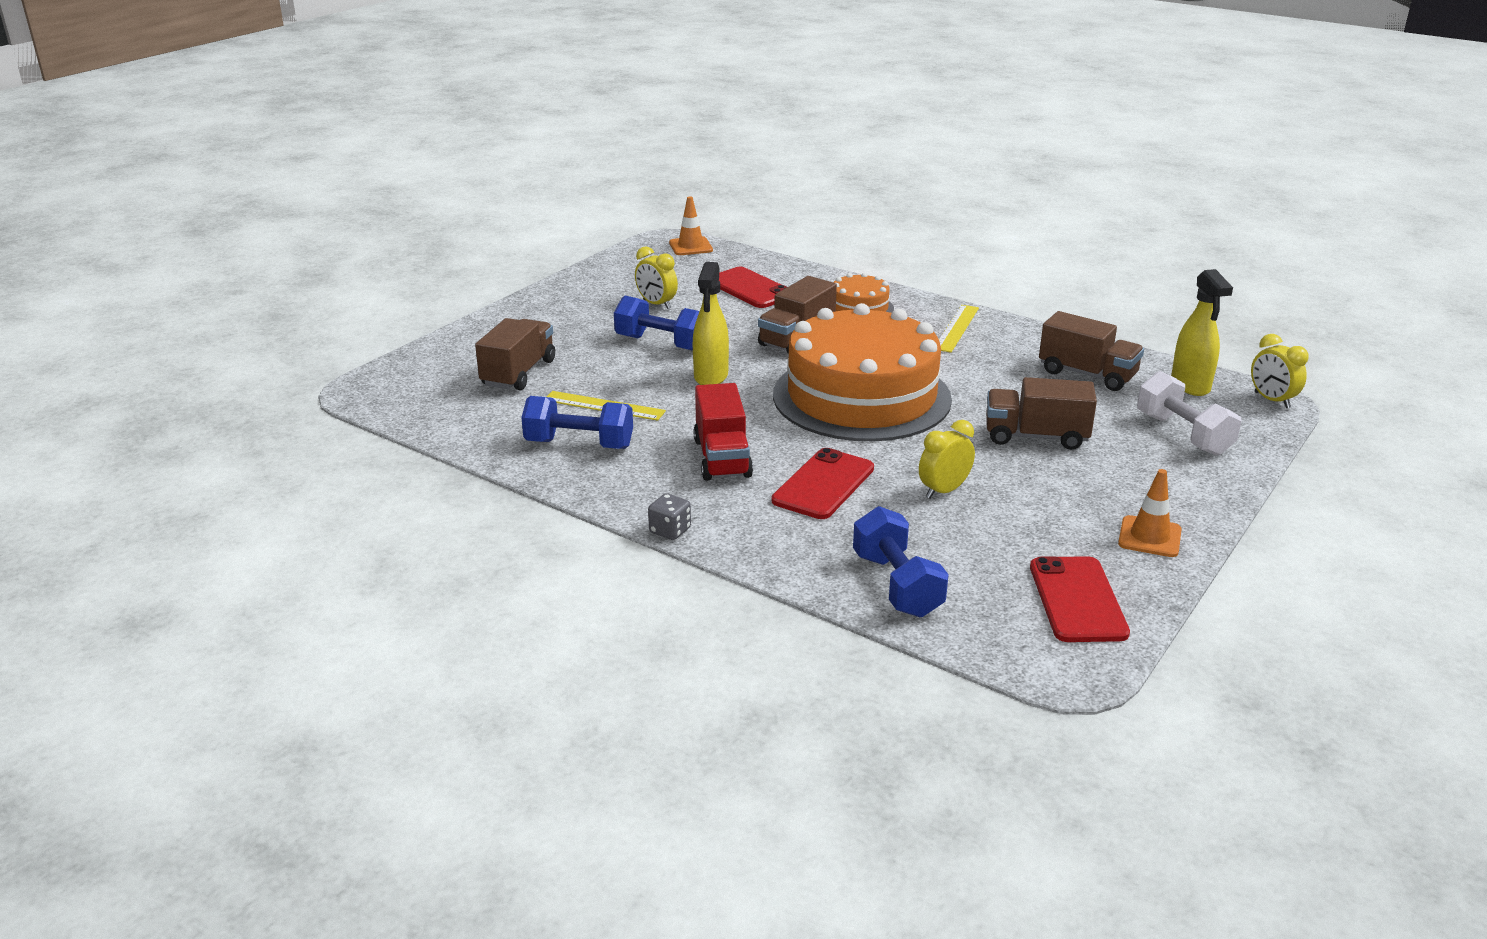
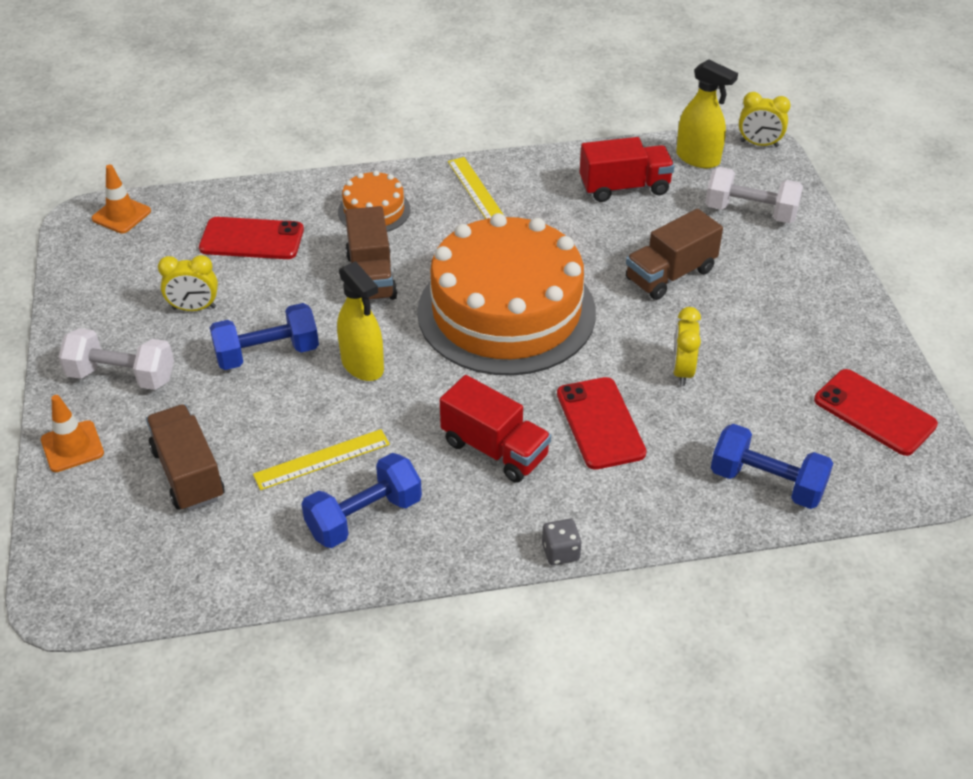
camera: 45 degrees left, 15 degrees up
brown truck [1039,311,1144,391] -> red truck [580,137,675,202]
orange traffic cone [1118,469,1182,557] -> orange traffic cone moved to [41,395,104,472]
none -> white dumbbell [59,328,174,390]

